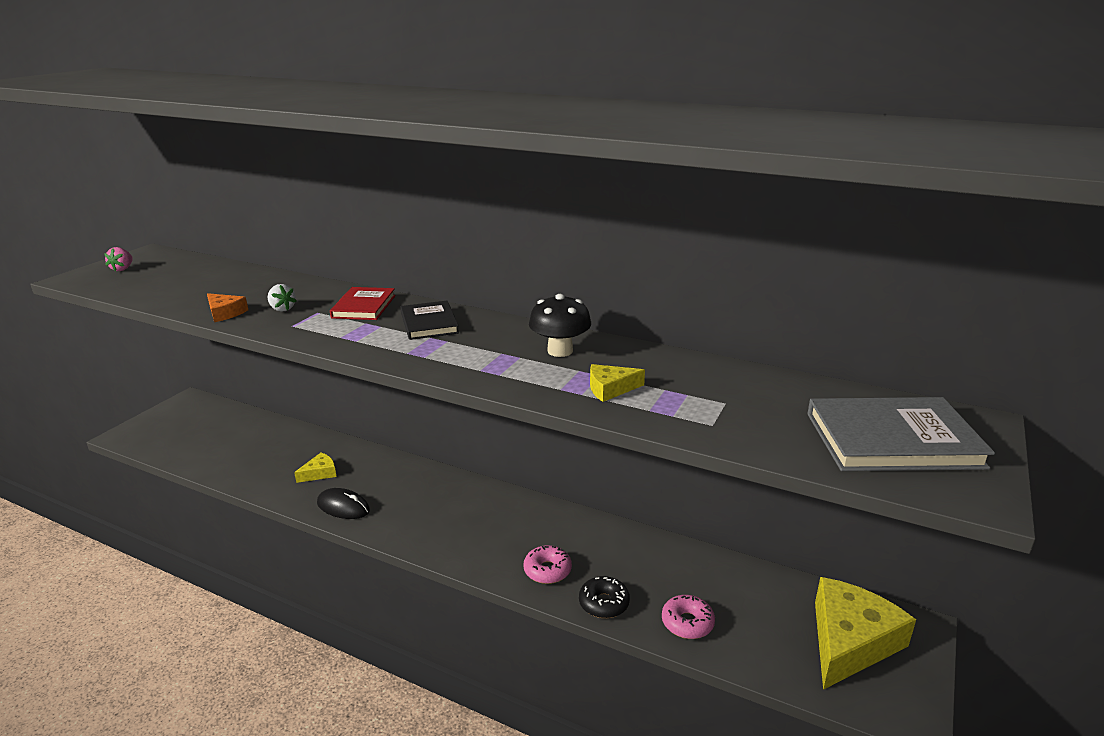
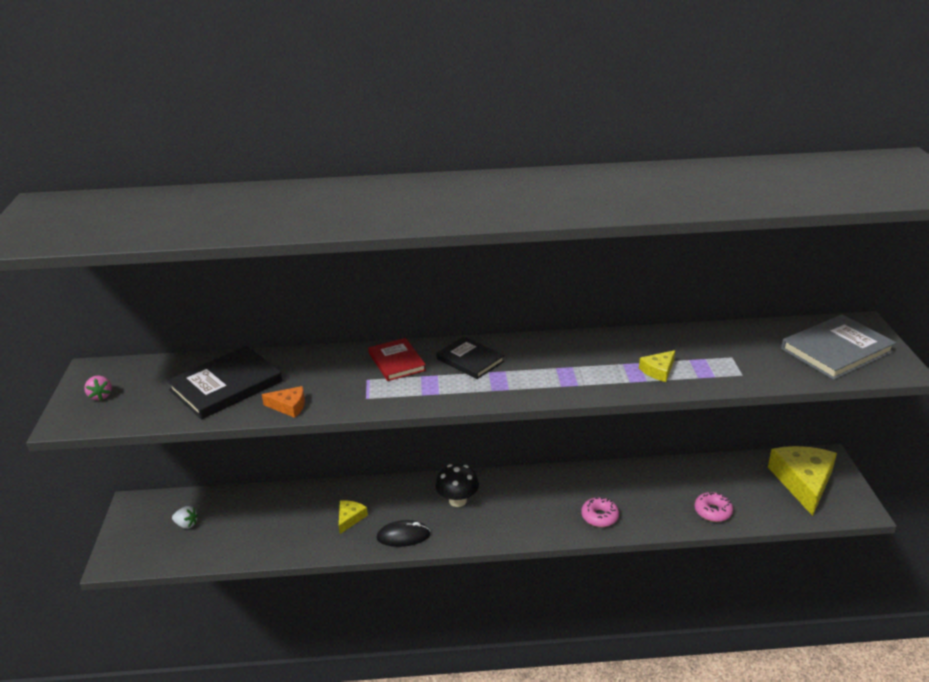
camera: 30 degrees left, 5 degrees up
white strawberry [268,284,296,311] -> white strawberry moved to [172,506,198,529]
black mushroom [529,294,591,357] -> black mushroom moved to [435,464,479,507]
black donut [579,576,630,618] -> none
none -> black book [167,346,282,420]

